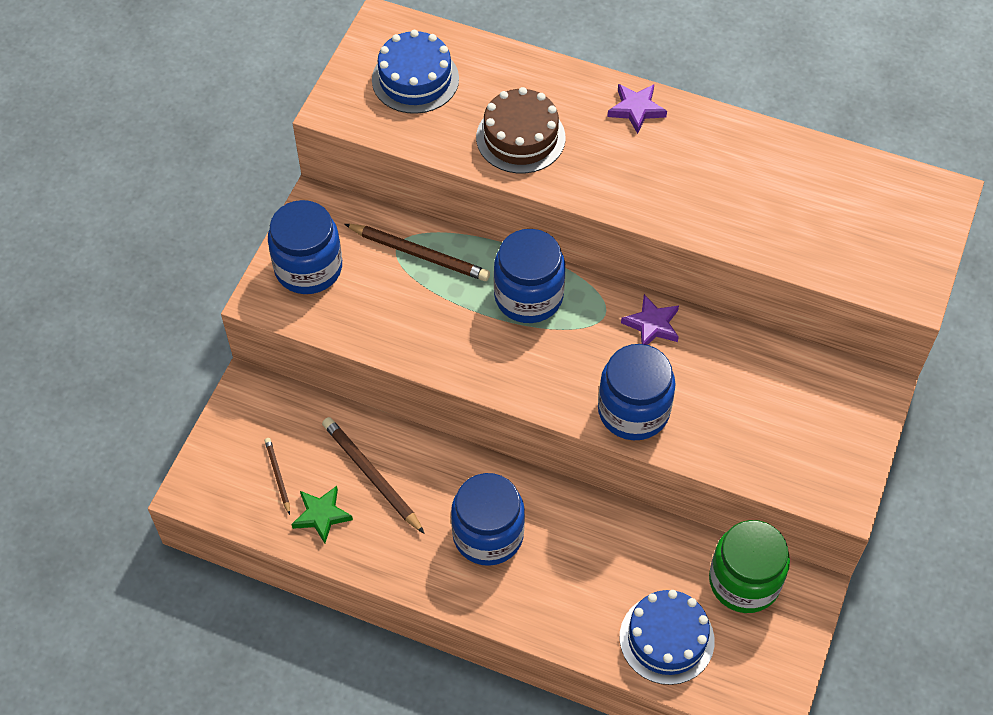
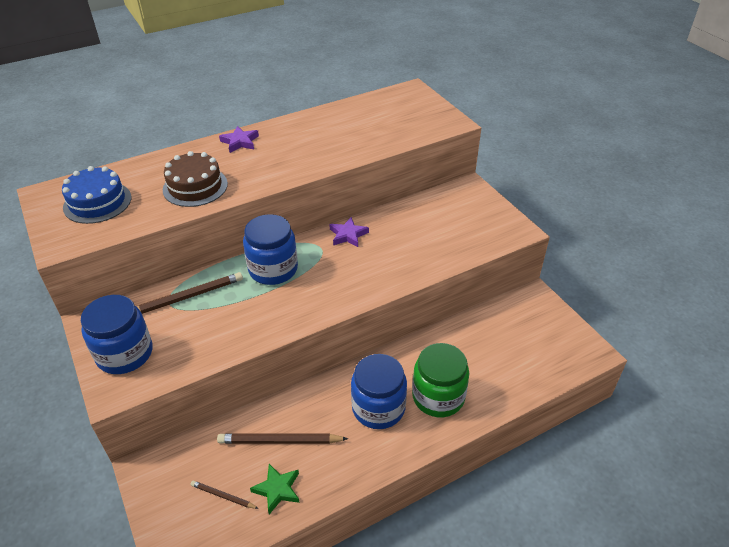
camera: 50 degrees left, 15 degrees down
blue jar [598,344,676,440] -> none
blue cake [620,590,714,685] -> none
green jar [709,520,790,613] -> green jar moved to [412,343,469,417]

